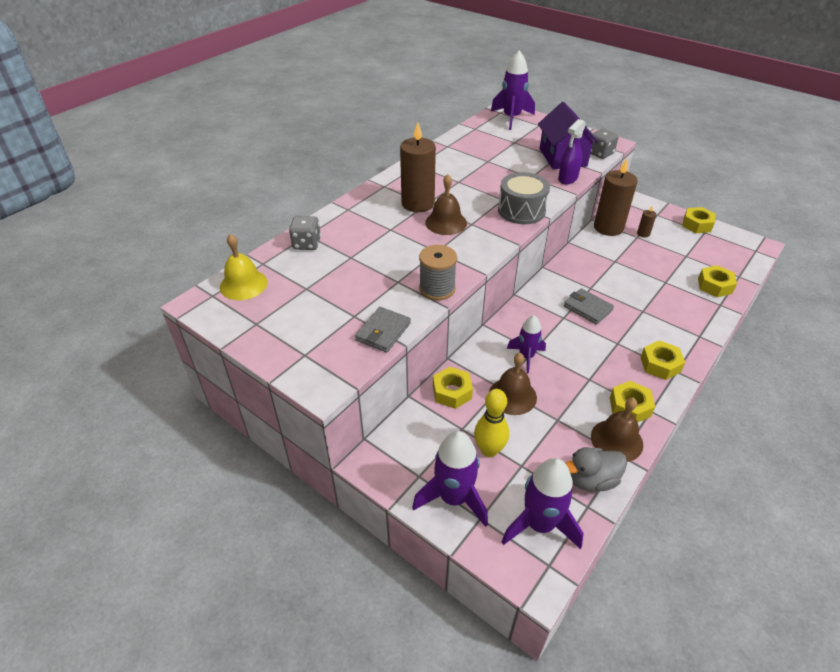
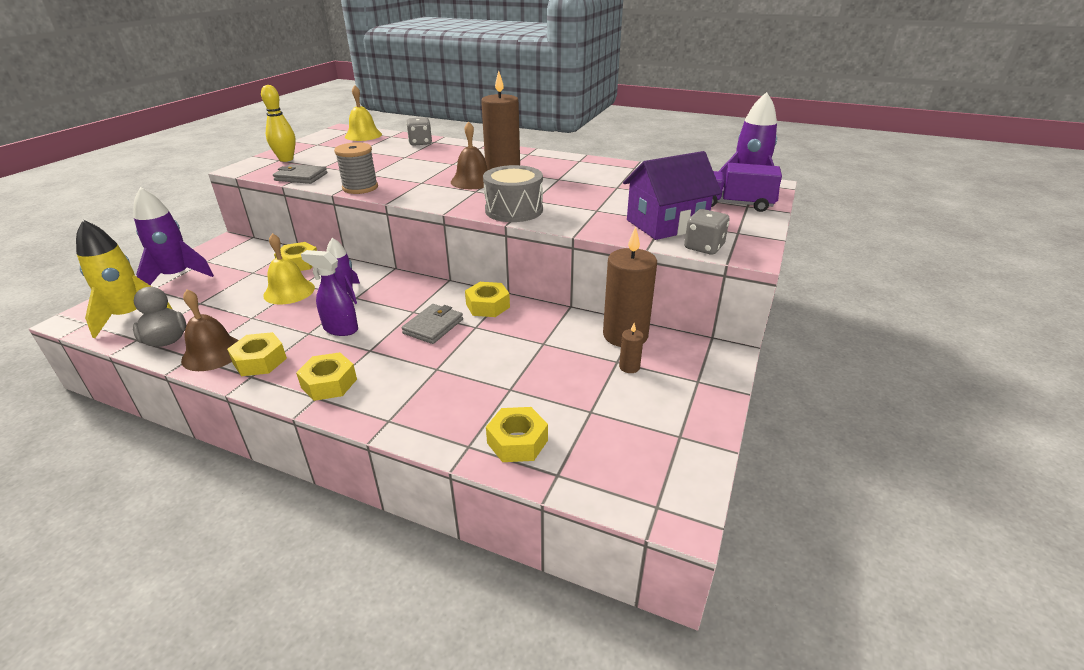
camera: 75 degrees right, 10 degrees down
yellow bowling pin [474,389,509,457] -> yellow bowling pin moved to [261,85,296,162]
brown bell [489,353,537,415] -> yellow bell [263,233,315,305]
purple rocket [502,458,584,549] -> yellow rocket [76,220,173,338]
purple spray bottle [558,119,586,185] -> purple spray bottle moved to [301,250,358,336]
yellow nut [682,207,716,233] -> yellow nut moved to [465,282,510,317]
none -> purple truck [711,163,782,212]

